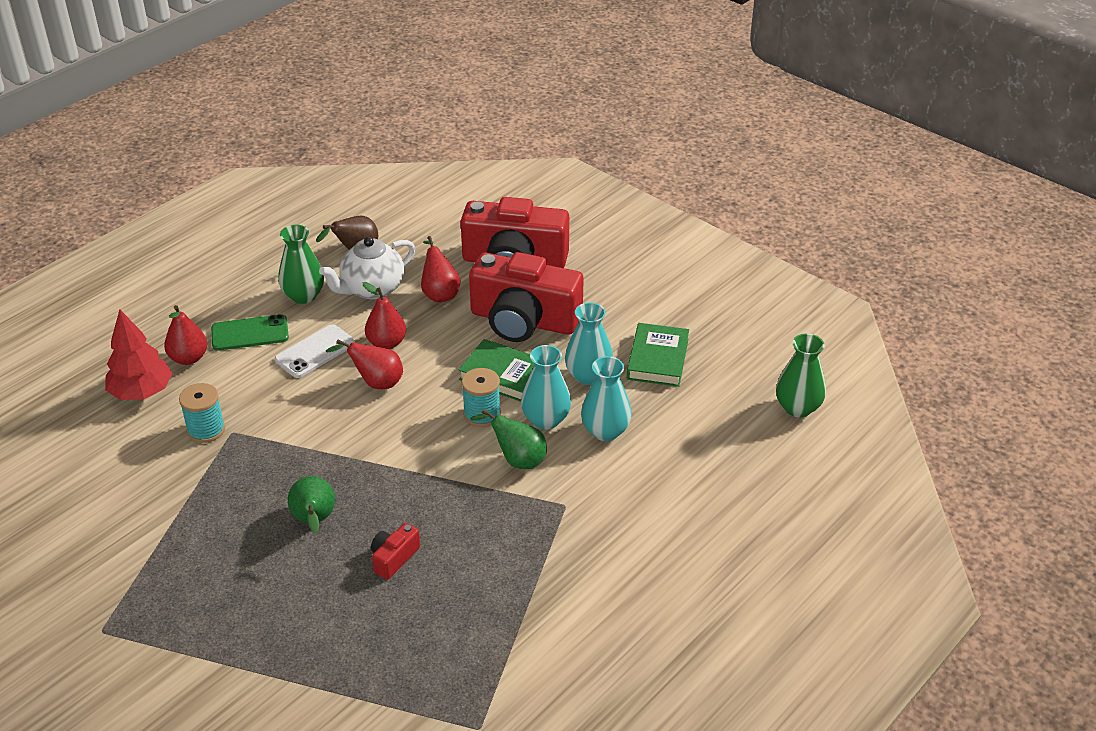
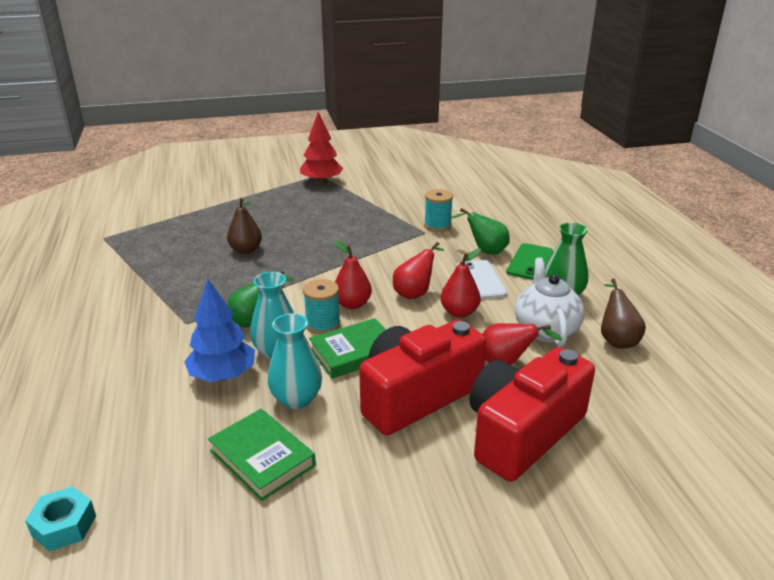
camera: 125 degrees right, 10 degrees down
red tree [105,310,172,400] -> red tree moved to [300,112,343,184]
red pear [164,305,207,365] -> red pear moved to [334,240,372,309]
green pear [288,476,335,533] -> green pear moved to [450,208,510,255]
red camera [371,523,420,580] -> brown pear [227,198,262,254]
turquoise vase [581,356,632,441] -> blue tree [184,279,255,382]
green vase [776,333,826,417] -> turquoise nut [25,487,96,551]

